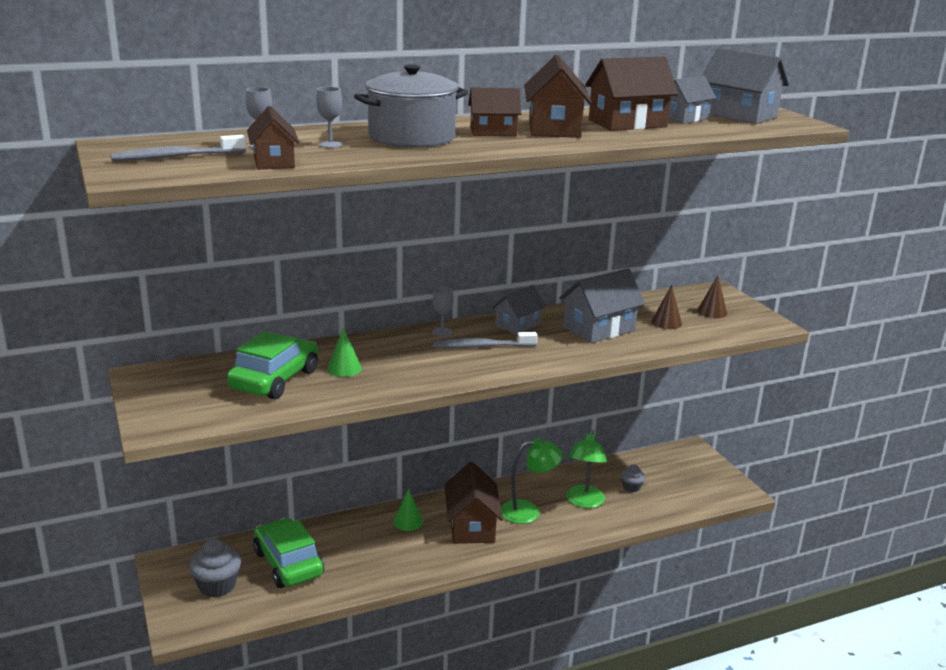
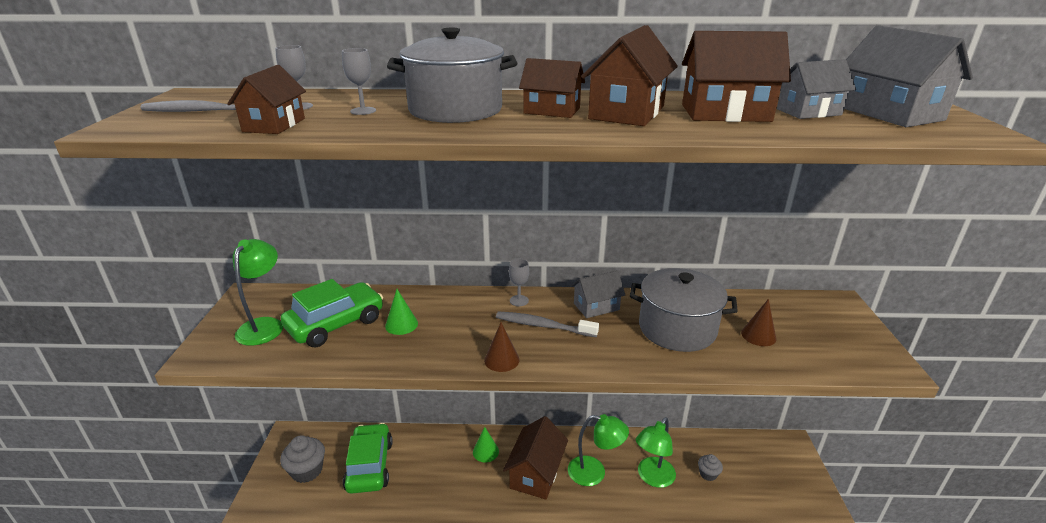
camera: 25 degrees right, 5 degrees up
grey house [559,268,645,343] -> grey pot [630,268,738,352]
brown cone [697,275,727,318] -> brown cone moved to [484,323,519,372]
none -> green lamp [233,239,283,346]

